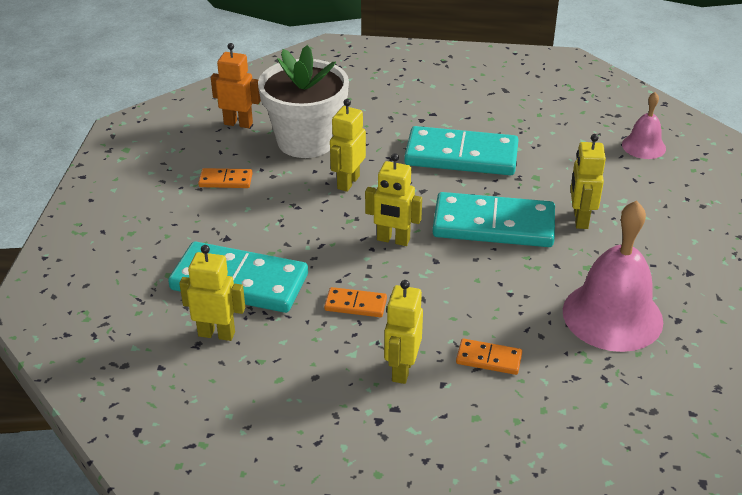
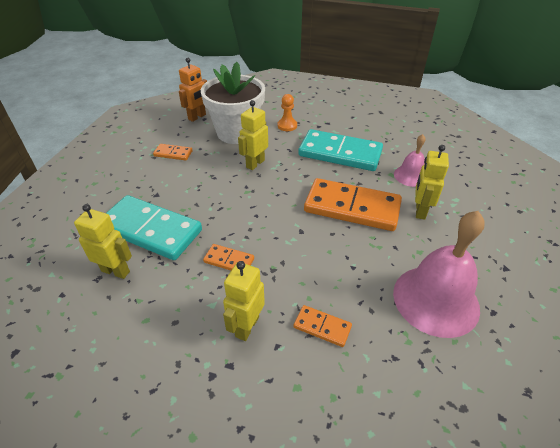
camera: 10 degrees right, 5 degrees up
orange robot [211,43,261,128] -> orange robot turned 105 degrees clockwise [179,58,207,122]
yellow robot [365,153,422,246] -> none
turquoise domino [432,192,555,247] -> orange domino [304,178,402,231]
pink bell [622,92,666,159] -> pink bell moved to [394,134,426,187]
none -> orange pawn [278,94,297,131]

